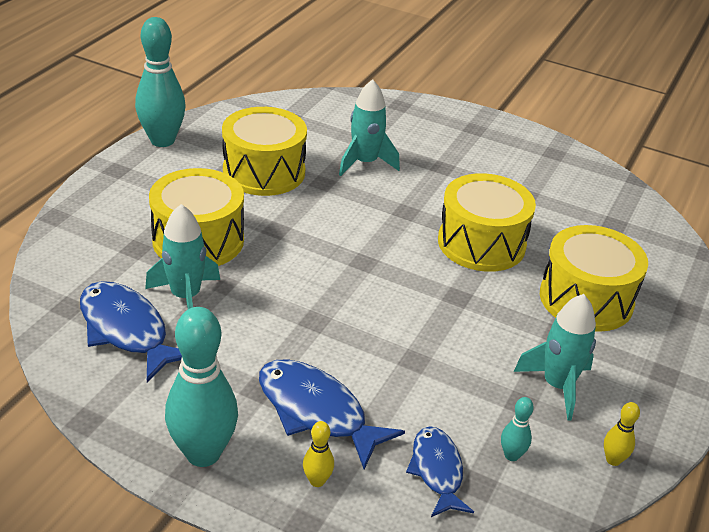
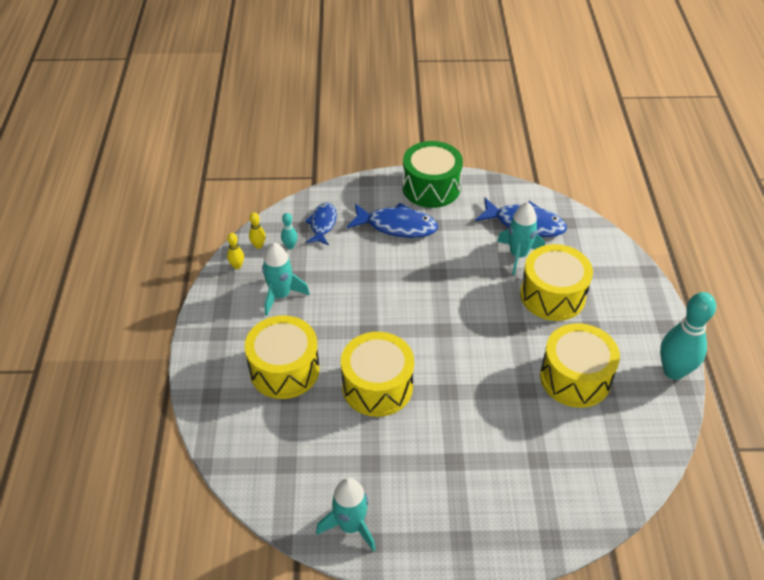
camera: 155 degrees right, 10 degrees up
turquoise bowling pin [165,307,238,467] -> green drum [403,141,463,208]
yellow bowling pin [303,421,334,487] -> yellow bowling pin moved to [249,212,266,249]
turquoise rocket [339,79,400,176] -> turquoise rocket moved to [316,478,376,552]
blue fish [406,426,474,517] -> blue fish turned 135 degrees counterclockwise [305,202,337,245]

